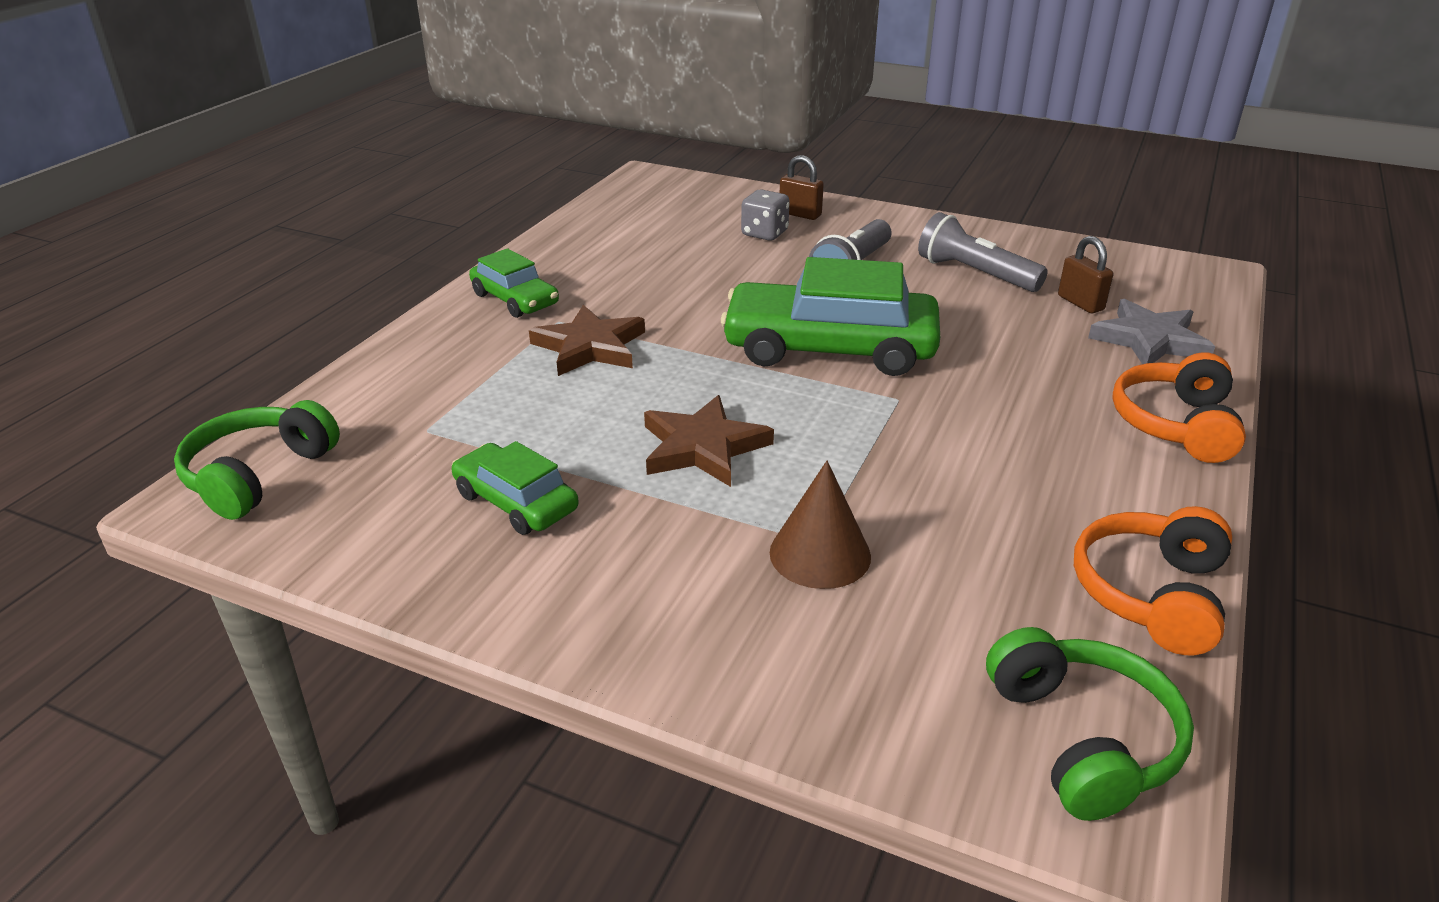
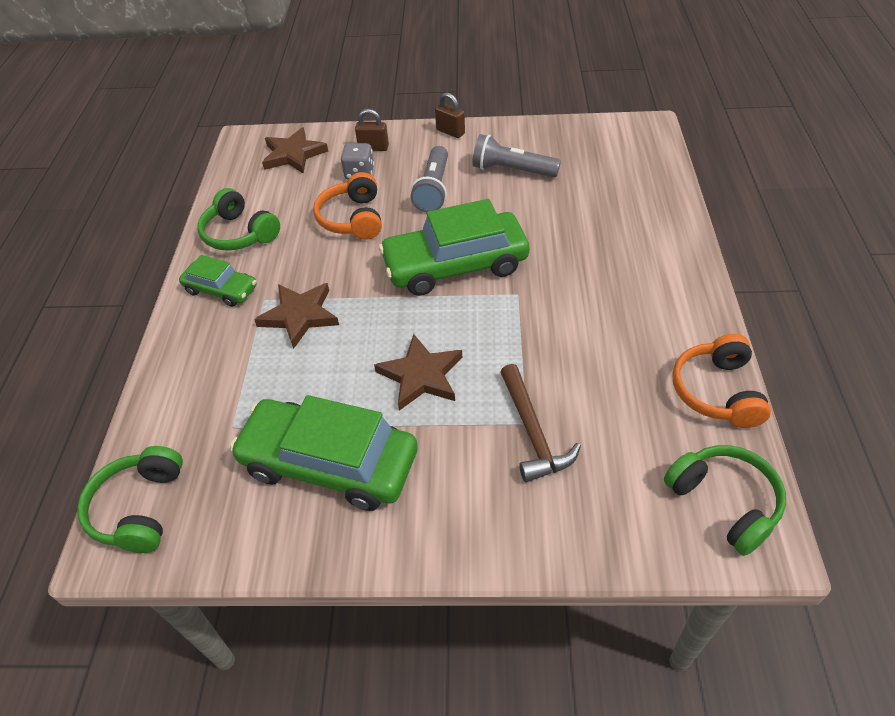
camera: 20 degrees left, 15 degrees up
green car [452,441,579,535] -> green car [230,395,418,511], size x1.88
brown cone [770,461,871,589] -> brown hammer [500,364,581,482]
brown padlock [1058,236,1113,313] -> brown padlock moved to [435,92,465,138]
grey star [1088,299,1215,364] -> none
orange headphones [1112,352,1246,463] -> orange headphones moved to [313,172,382,240]
none -> green headphones [197,188,280,250]
none -> brown star [262,127,328,174]

